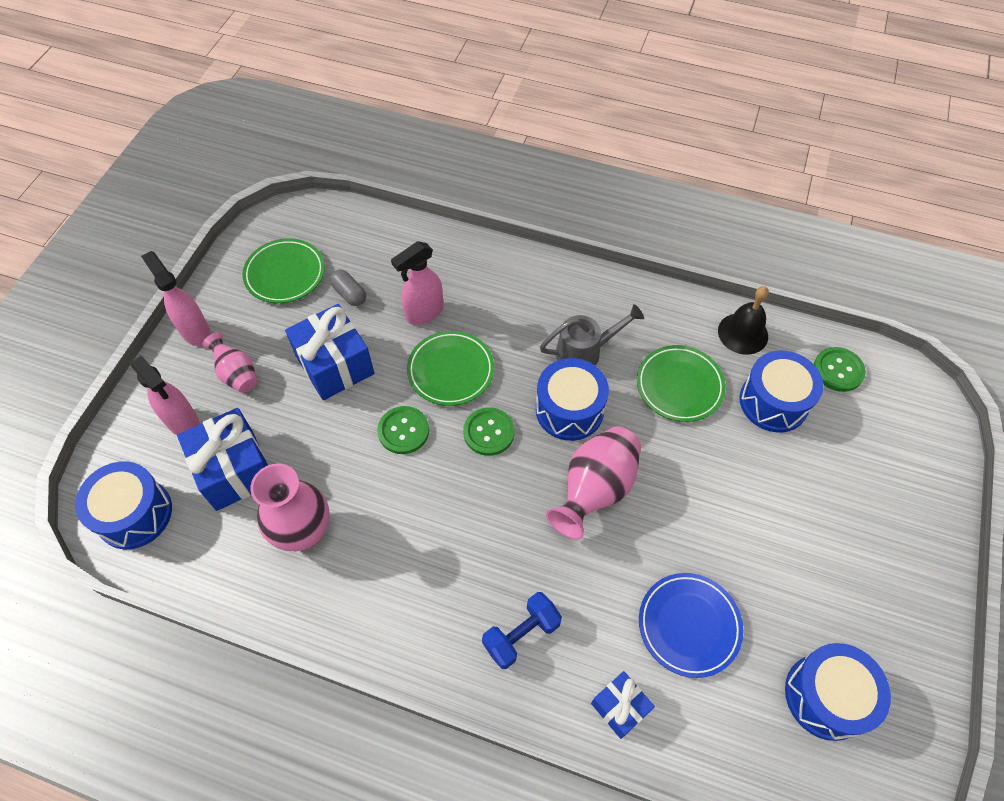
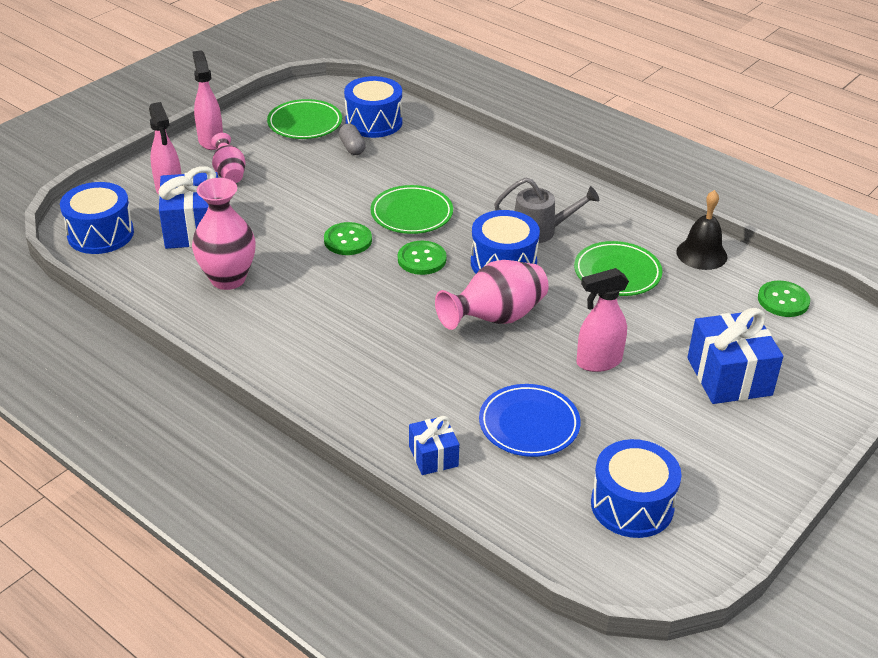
camera: 20 degrees right, 20 degrees down
blue gift [285,304,374,400] -> blue gift moved to [687,308,783,404]
pink spray bottle [391,241,443,325] -> pink spray bottle moved to [576,268,629,372]
blue dumbbell [482,592,562,669] -> none
blue drum [739,350,823,432] -> blue drum moved to [344,76,402,138]

